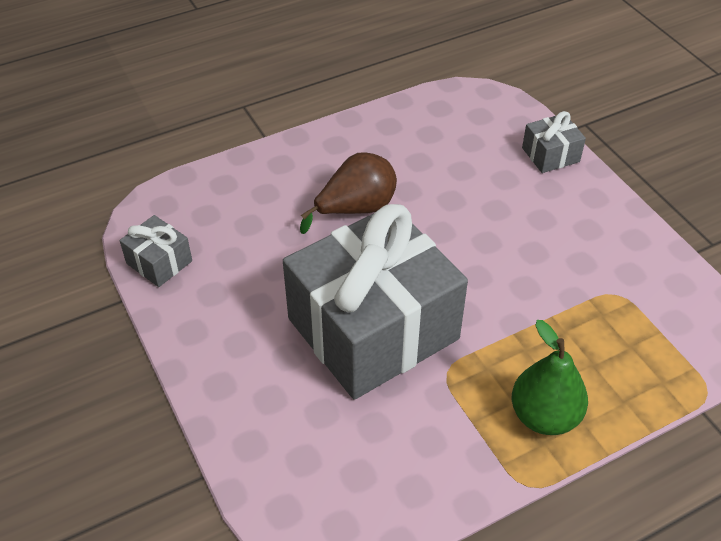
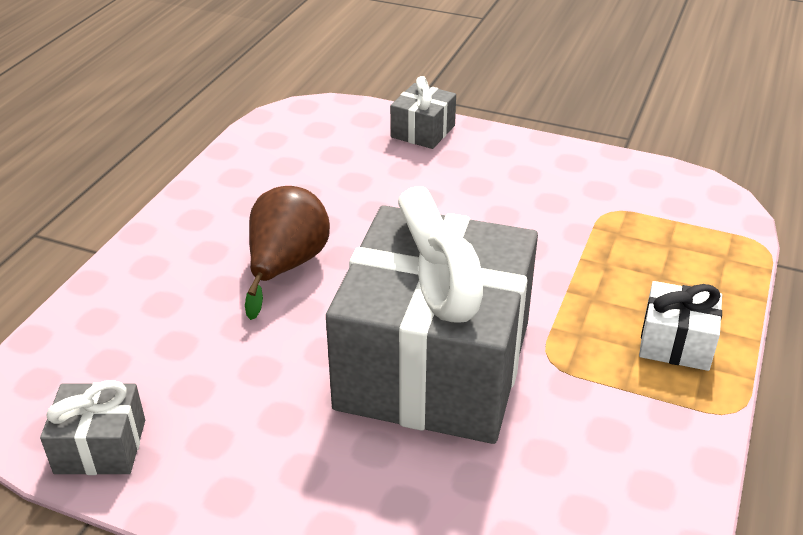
camera: 40 degrees left, 10 degrees down
green pear [512,320,588,435] -> white gift [639,281,722,371]

